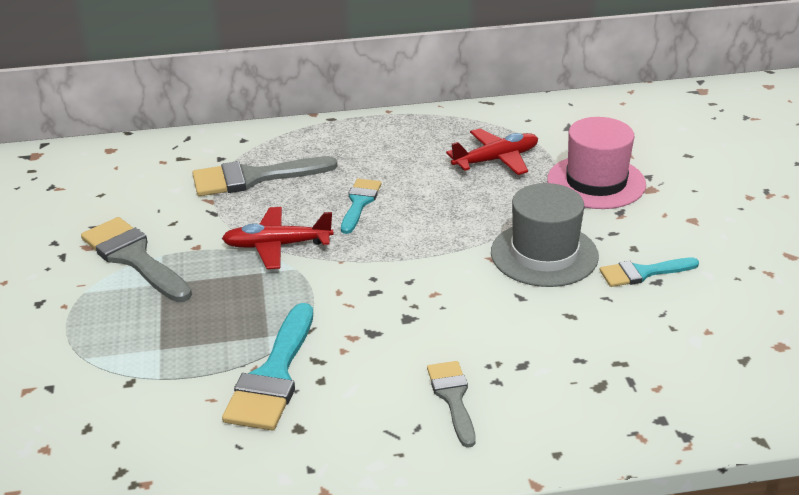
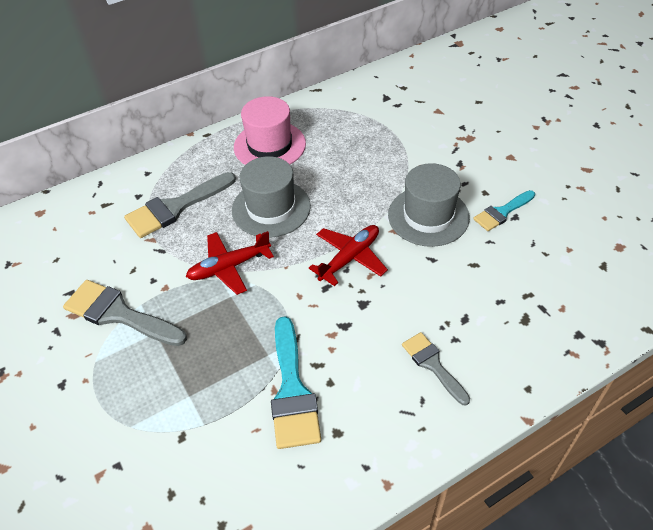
camera: 20 degrees left, 15 degrees up
turquoise brush [341,179,381,234] -> grey hat [232,156,311,238]
red plane [446,128,538,175] -> red plane moved to [309,225,388,286]
pink hat [547,117,646,209] -> pink hat moved to [234,96,306,165]

